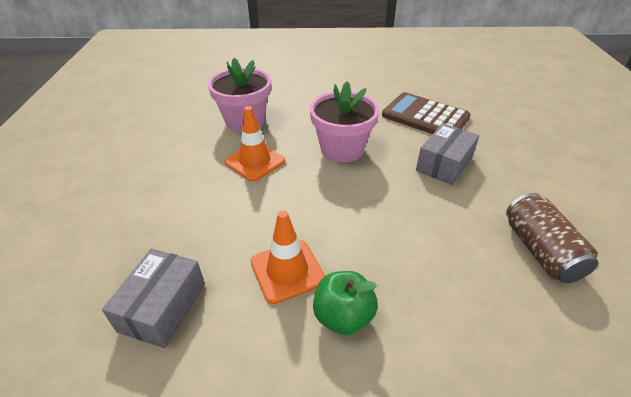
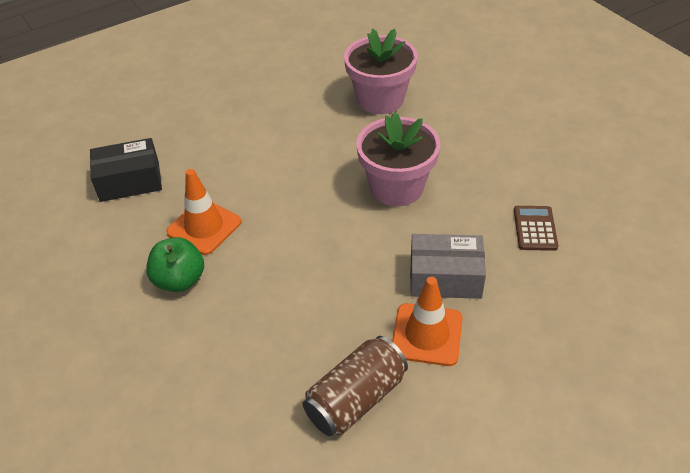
camera: 60 degrees right, 5 degrees up
grey box [102,248,205,348] -> black box [90,138,162,202]
orange traffic cone [225,106,285,181] -> orange traffic cone moved to [392,277,463,366]
brown calculator [382,92,471,134] -> brown calculator [514,206,558,251], size x0.52

